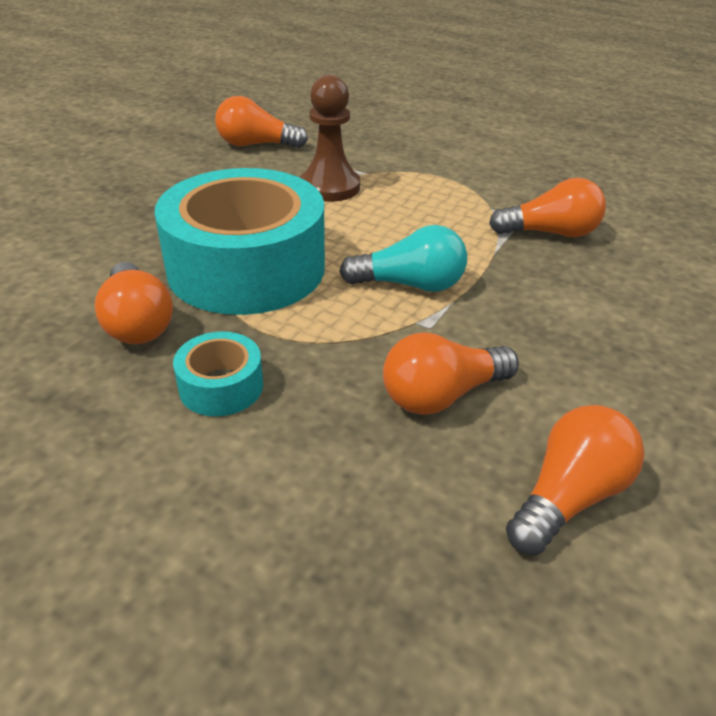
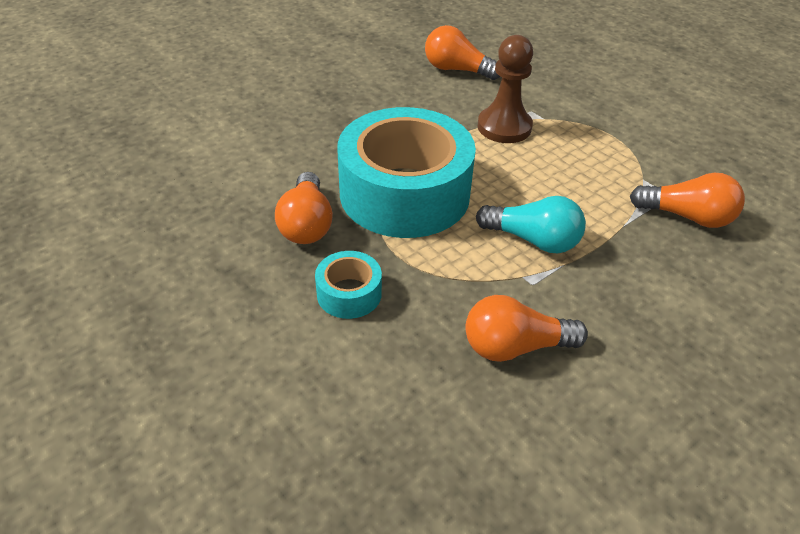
camera: 20 degrees right, 5 degrees up
orange light bulb [506,405,645,555] -> none

